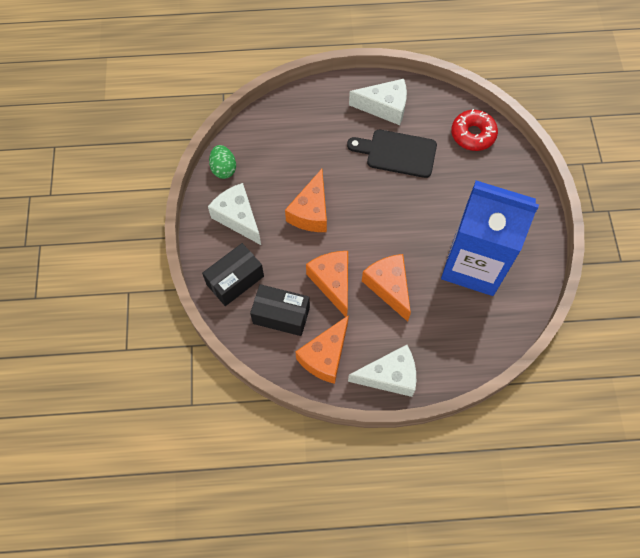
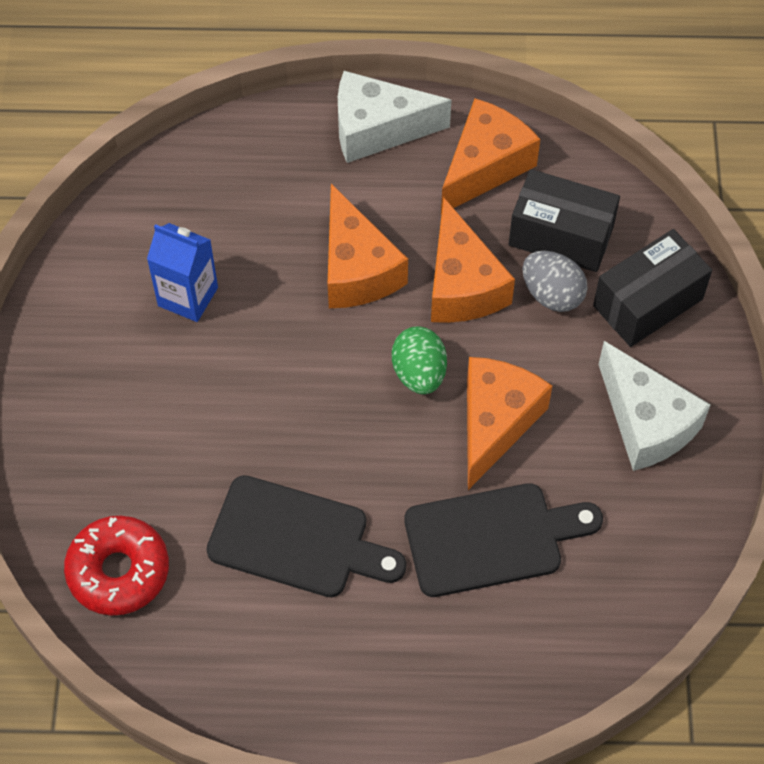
camera: 175 degrees left, 5 degrees down
green egg [209,145,236,179] -> green egg moved to [392,326,447,394]
white cheese [349,79,407,125] -> none
blue carton [441,181,539,296] -> blue carton [147,223,218,322], size x0.43
none -> black cutting board [404,483,603,597]
none -> grey egg [522,251,587,312]

